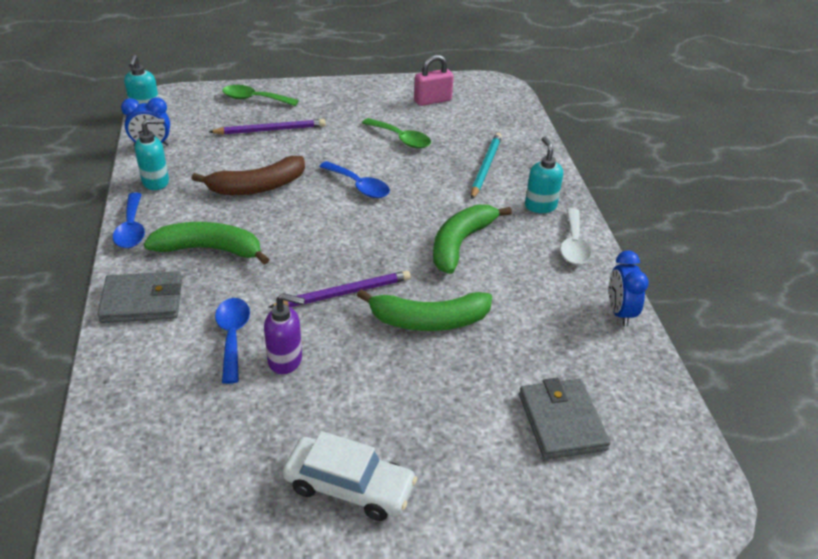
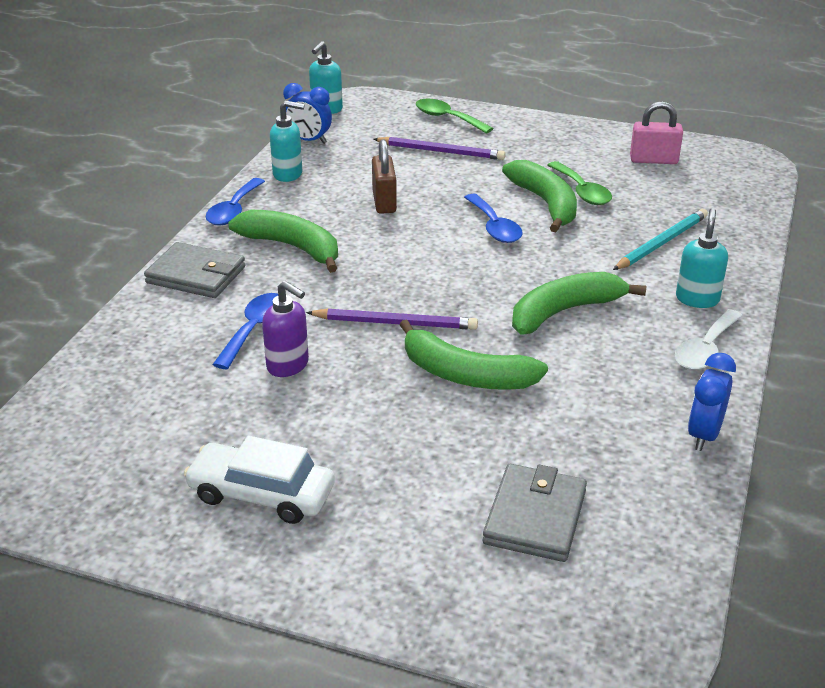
camera: 30 degrees right, 5 degrees down
brown banana [191,156,305,195] -> brown padlock [372,139,397,214]
white car [283,431,417,521] -> white car turned 150 degrees clockwise [184,435,335,524]
none -> green banana [502,160,577,232]

